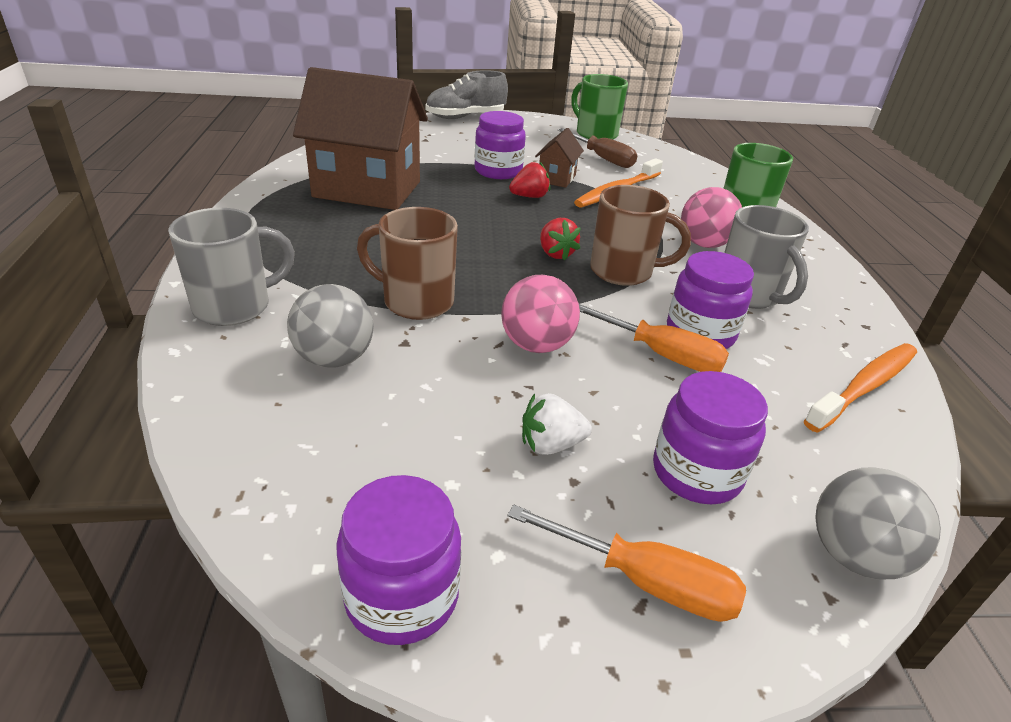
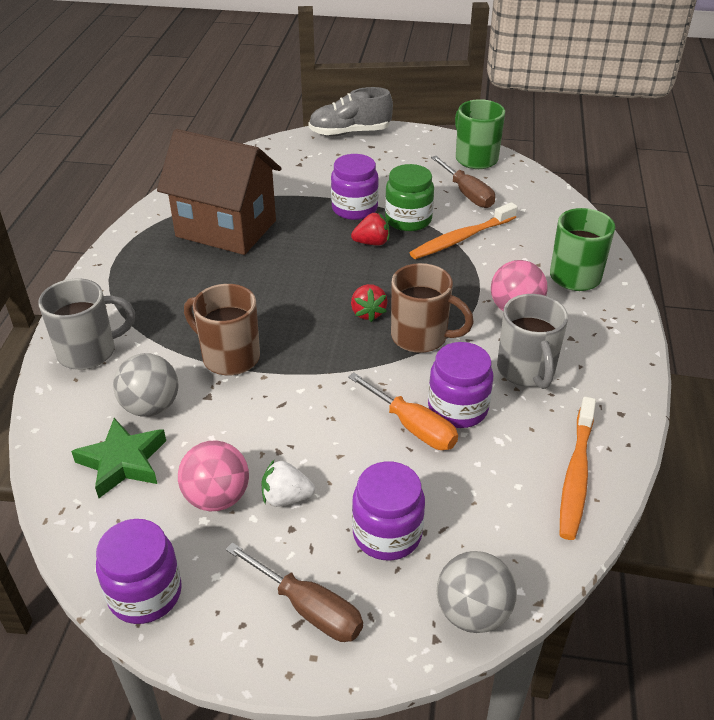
camera: 15 degrees right, 5 degrees up
pink ball [501,275,580,353] -> pink ball moved to [178,440,249,511]
orange screwdriver [507,505,746,622] -> brown screwdriver [226,543,363,642]
brown house [535,128,584,188] -> green jar [385,164,434,231]
orange toothbrush [804,343,917,433] -> orange toothbrush turned 135 degrees clockwise [560,397,596,540]
none -> green star [71,418,166,498]

